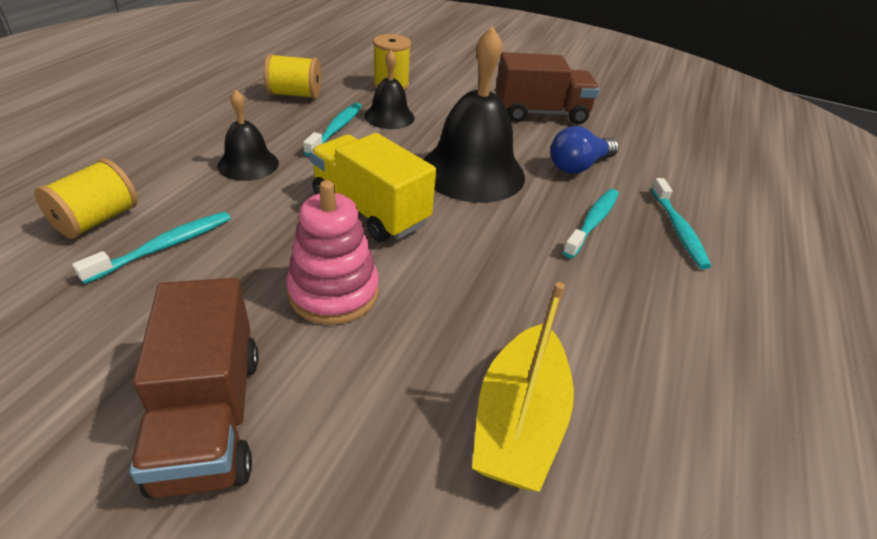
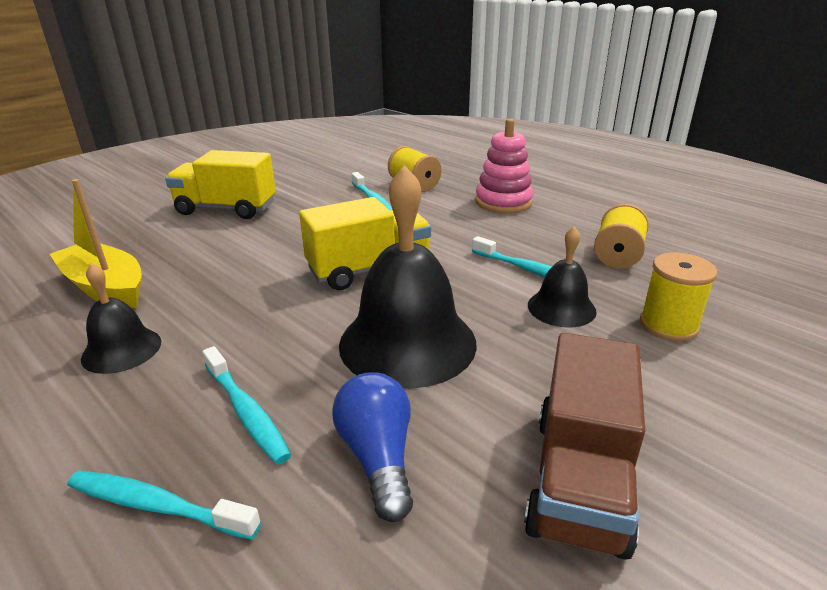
camera: 115 degrees right, 10 degrees down
brown truck [130,278,258,498] -> yellow truck [165,150,276,219]
black bell [217,89,279,181] -> black bell moved to [81,263,161,374]
pink stacking toy [286,180,379,325] -> pink stacking toy moved to [475,119,534,213]

